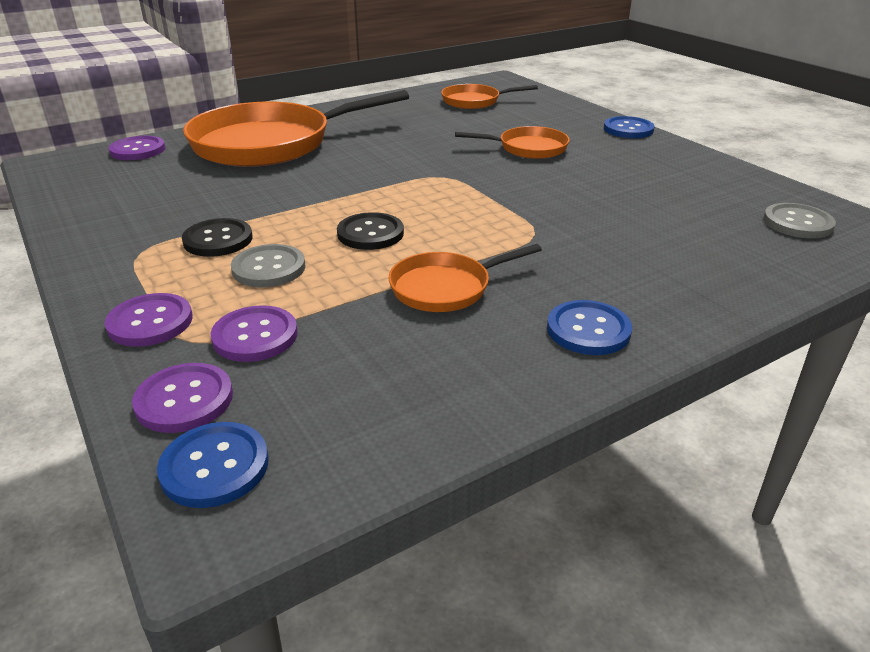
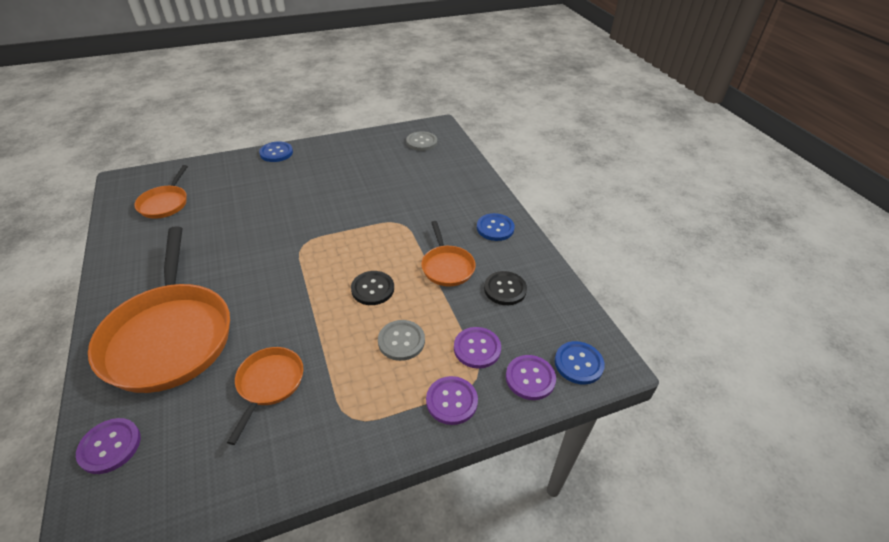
camera: 80 degrees left, 10 degrees up
black button [182,218,253,257] -> black button moved to [484,271,527,305]
orange pan [455,126,570,159] -> orange pan moved to [227,347,303,445]

